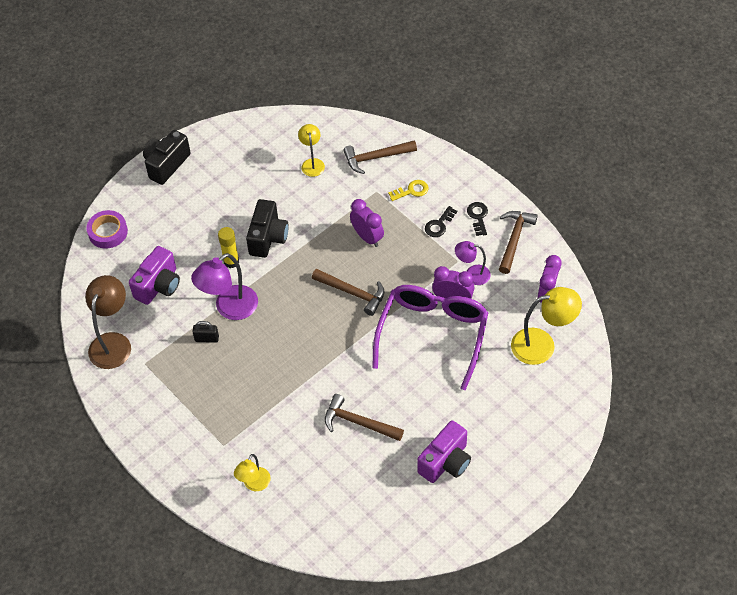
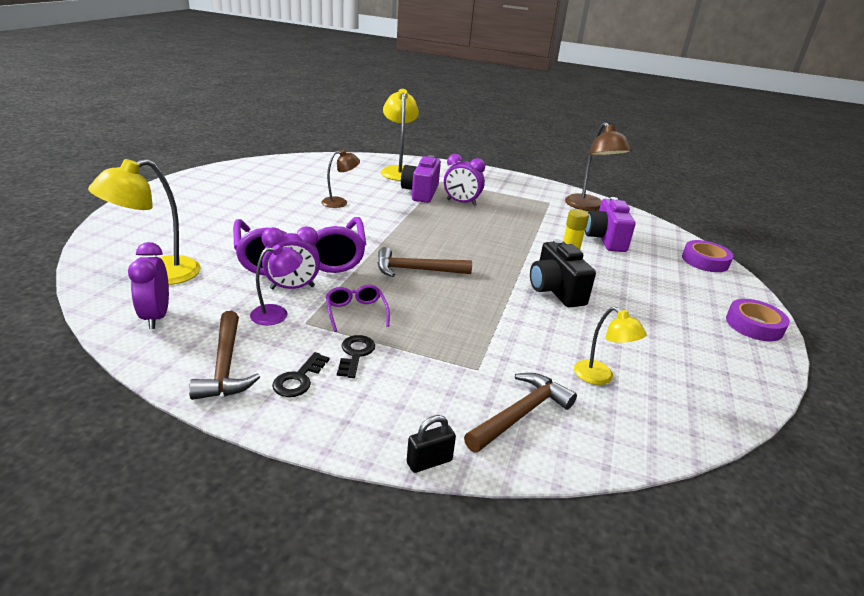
camera: 145 degrees right, 25 degrees down
black camera [143,130,191,185] -> purple tape [726,299,790,341]
purple lamp [191,253,258,320] -> none
black padlock [192,321,219,343] -> black padlock moved to [407,415,456,473]
yellow lamp [234,454,271,491] -> yellow lamp [381,89,419,181], size x1.69
brown hammer [325,394,404,441] -> brown lamp [322,150,360,208]
purple clock [350,199,384,247] -> purple clock moved to [444,154,485,206]
yellow key [388,180,429,201] -> none
purple camera [417,420,471,483] -> purple camera moved to [401,155,441,203]
black key [467,202,488,236] -> black key turned 60 degrees clockwise [272,352,329,397]
none -> purple glasses [326,285,390,332]

